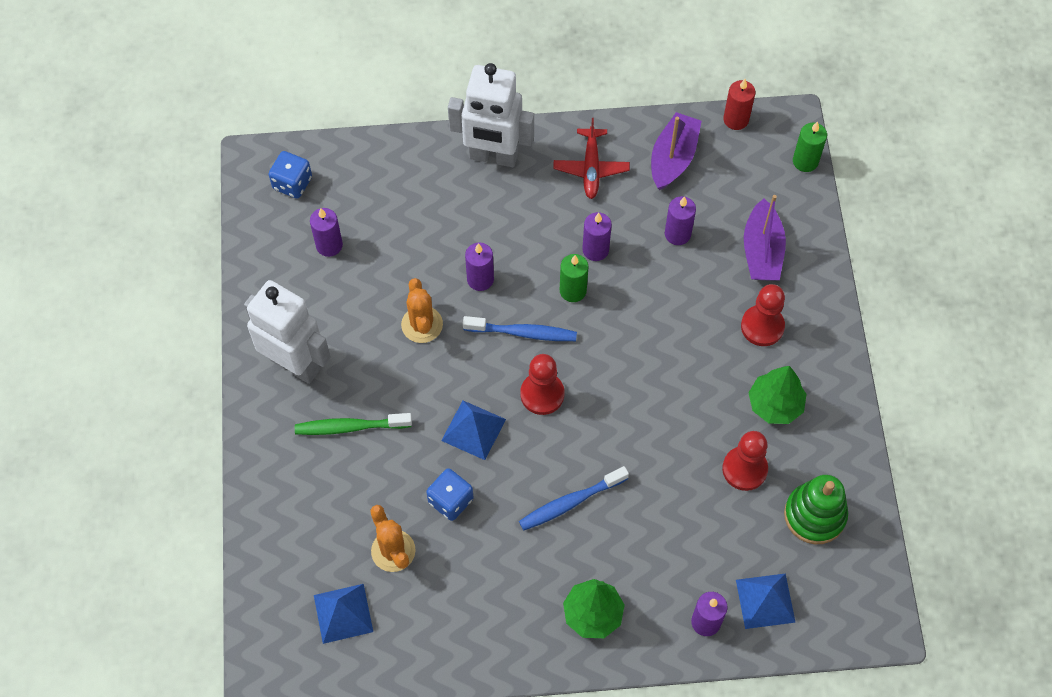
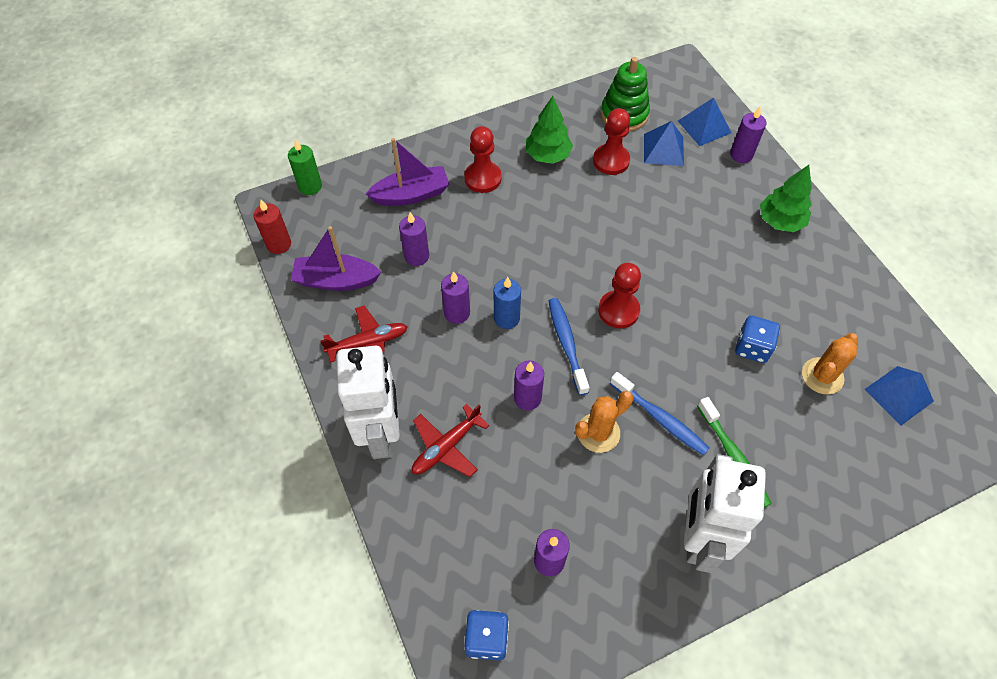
camera: 110 degrees left, 5 degrees down
blue pyramid [441,401,506,460] -> blue pyramid moved to [644,121,684,166]
blue toothbrush [519,466,629,530] -> blue toothbrush moved to [610,372,709,456]
green candle [560,254,589,302] -> blue candle [494,277,521,329]
none -> red plane [412,404,489,477]

